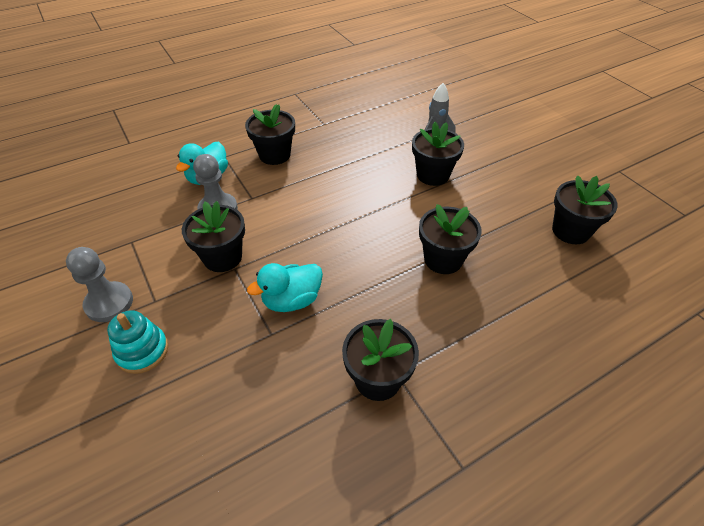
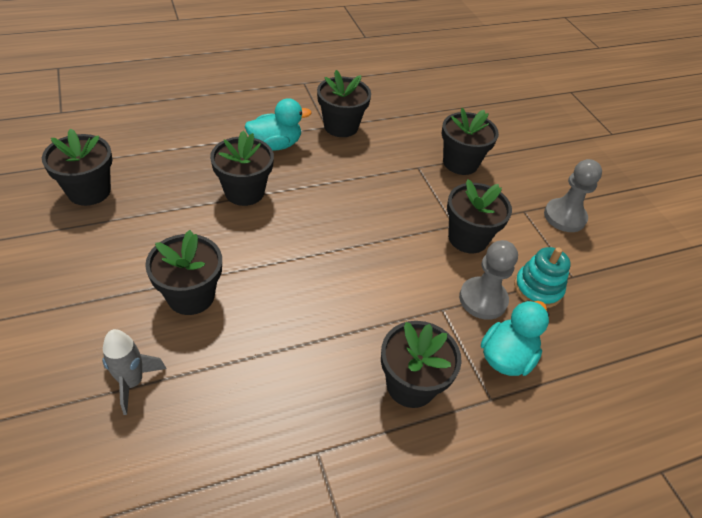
camera: 175 degrees left, 0 degrees up
turquoise stacking toy [107,310,168,374] -> turquoise stacking toy moved to [514,247,571,308]
turquoise duck [247,263,323,312] -> turquoise duck moved to [245,98,312,151]
none -> black flower pot [442,108,499,175]

